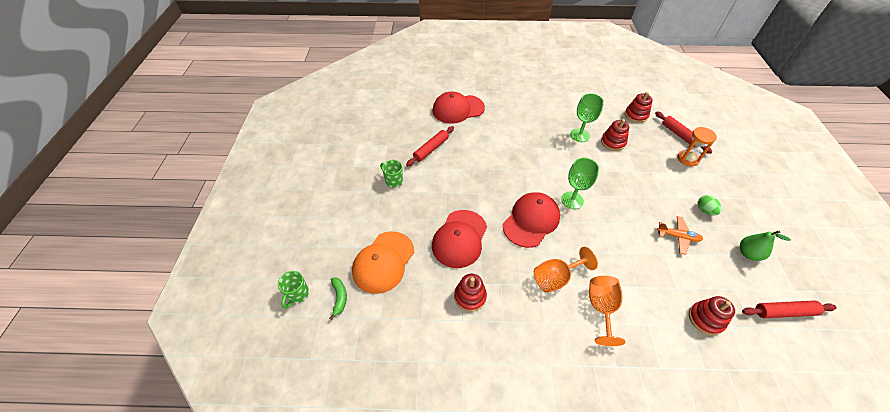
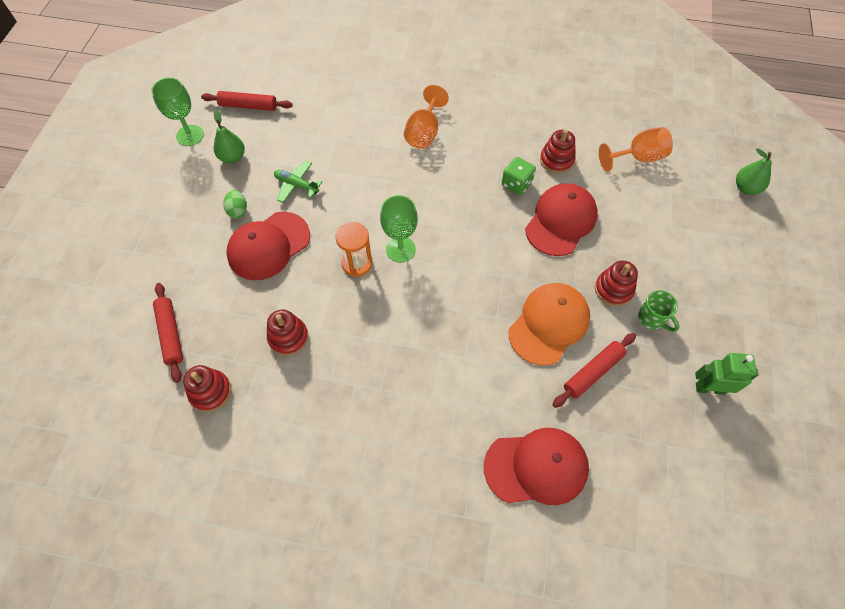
camera: 170 degrees left, 10 degrees up
green mug [278,271,309,309] -> green pear [736,148,772,195]
green banana [329,277,347,320] -> none
orange cap [352,231,414,294] -> orange cap moved to [508,283,590,365]
red cap [503,192,560,248] -> red cap moved to [226,212,310,280]
orange goblet [534,247,598,293] -> orange goblet moved to [599,127,673,171]
green goblet [570,93,604,142] -> green goblet moved to [151,77,204,146]
orange plane [657,216,703,255] -> green plane [274,161,322,203]
orange hourglass [677,127,717,166] -> orange hourglass moved to [336,222,373,277]
red stacking toy [689,296,735,336] -> red stacking toy moved to [595,261,638,306]
none -> green dice [502,157,536,195]
none -> green robot [695,353,759,395]

